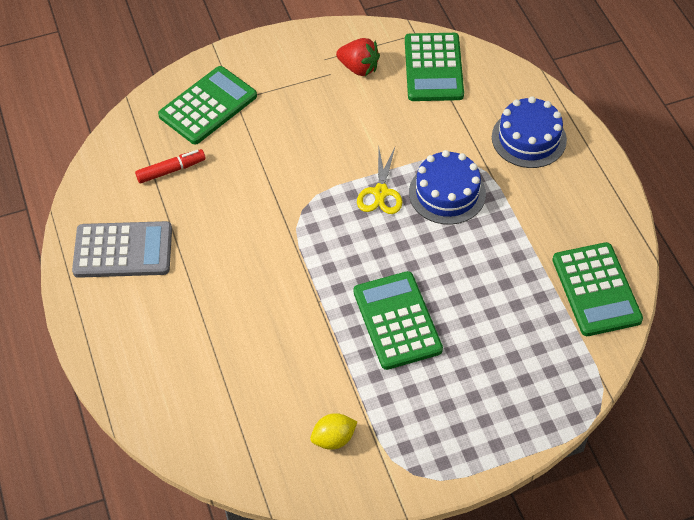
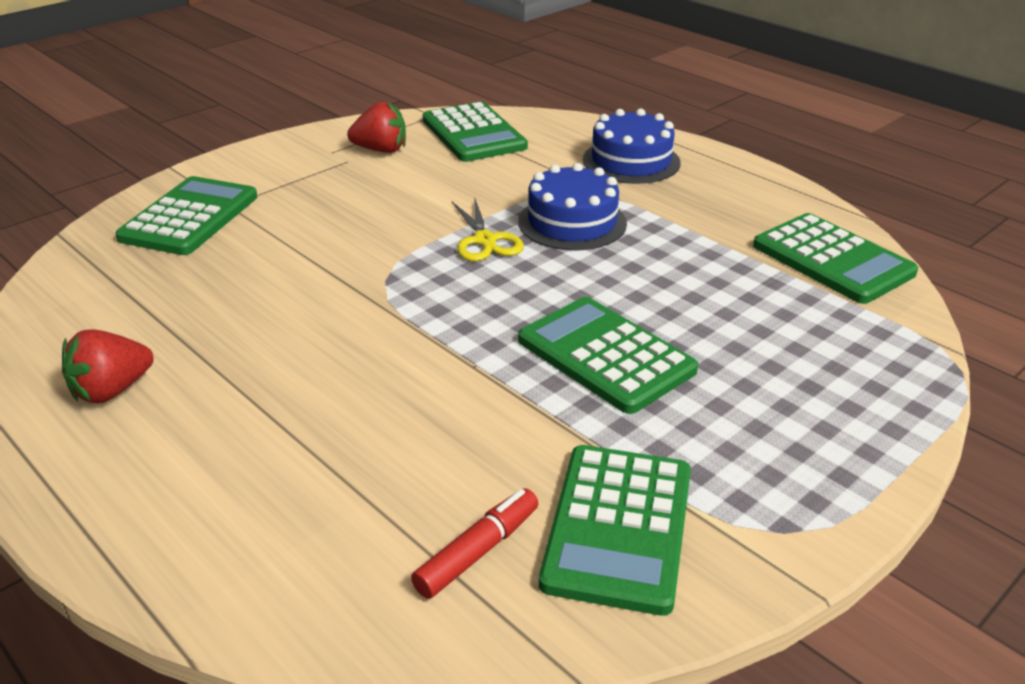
camera: 25 degrees left, 20 degrees down
grey calculator [72,221,172,278] -> red strawberry [62,329,153,403]
red marker [135,149,206,184] -> red marker moved to [411,488,539,599]
yellow lemon [310,413,358,450] -> green calculator [539,445,691,616]

